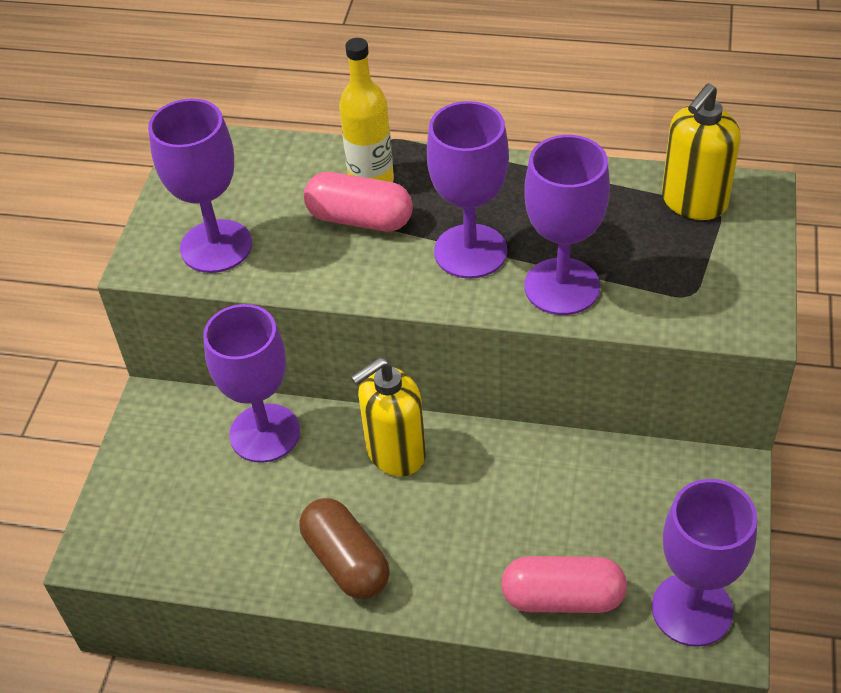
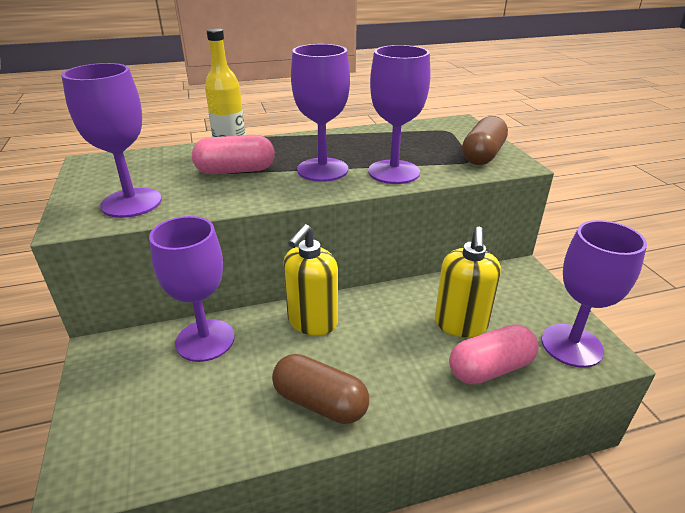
camera: 30 degrees left, 15 degrees down
yellow soap dispenser [662,83,741,220] -> yellow soap dispenser moved to [435,227,501,337]
none -> brown capsule [462,116,508,165]

